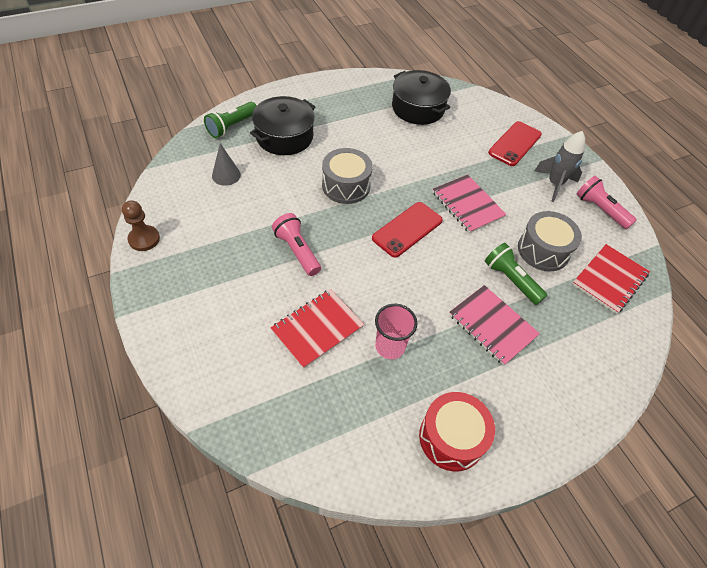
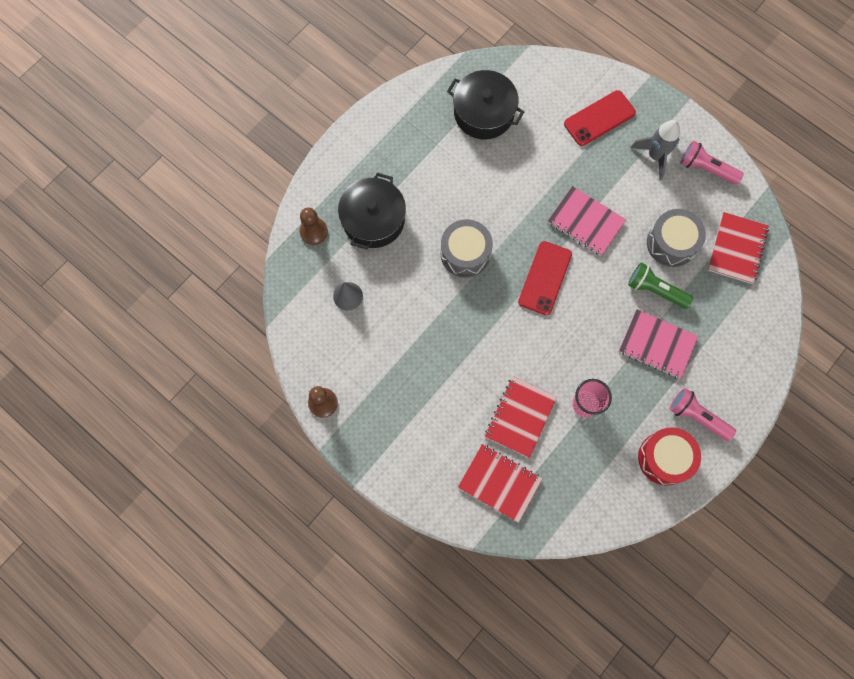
camera: 20 degrees left, 20 degrees up
green flashlight [204,102,257,138] -> brown pawn [299,208,328,245]
pink flashlight [272,213,321,276] -> pink flashlight moved to [670,388,736,441]
red phone [488,121,542,166] -> red phone turned 45 degrees clockwise [564,90,636,146]
none -> red notebook [458,444,542,523]

